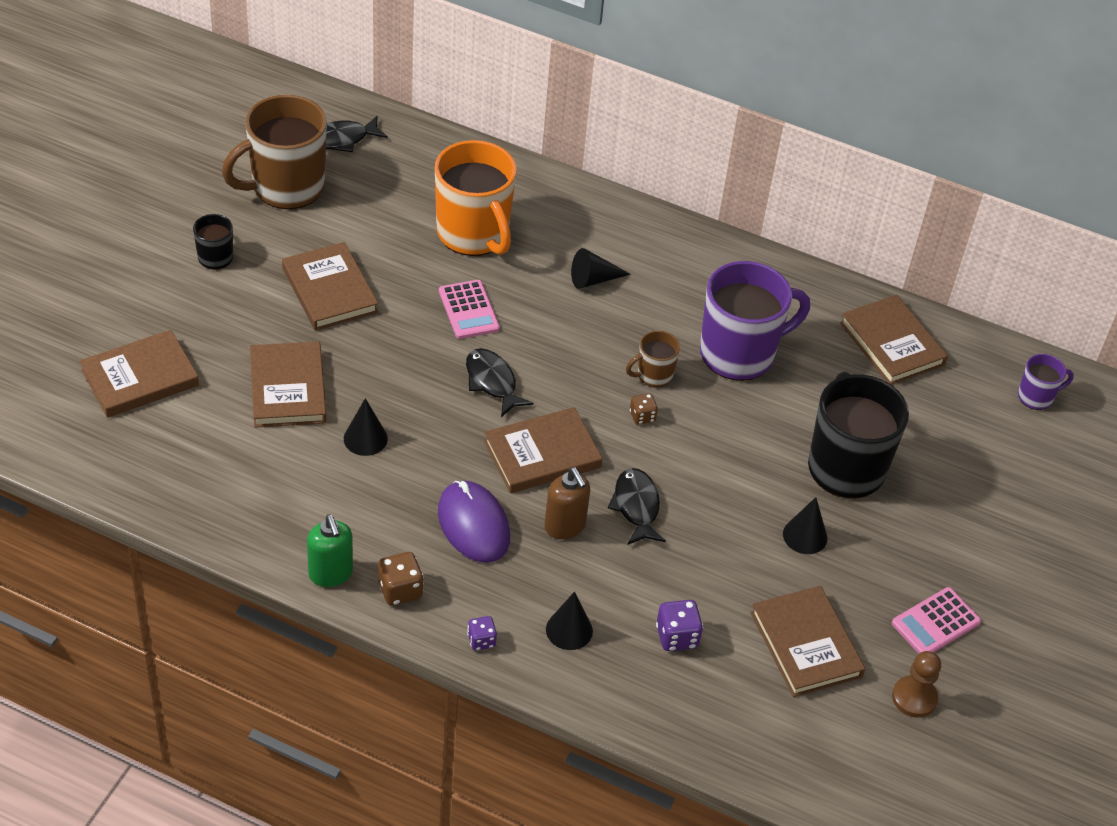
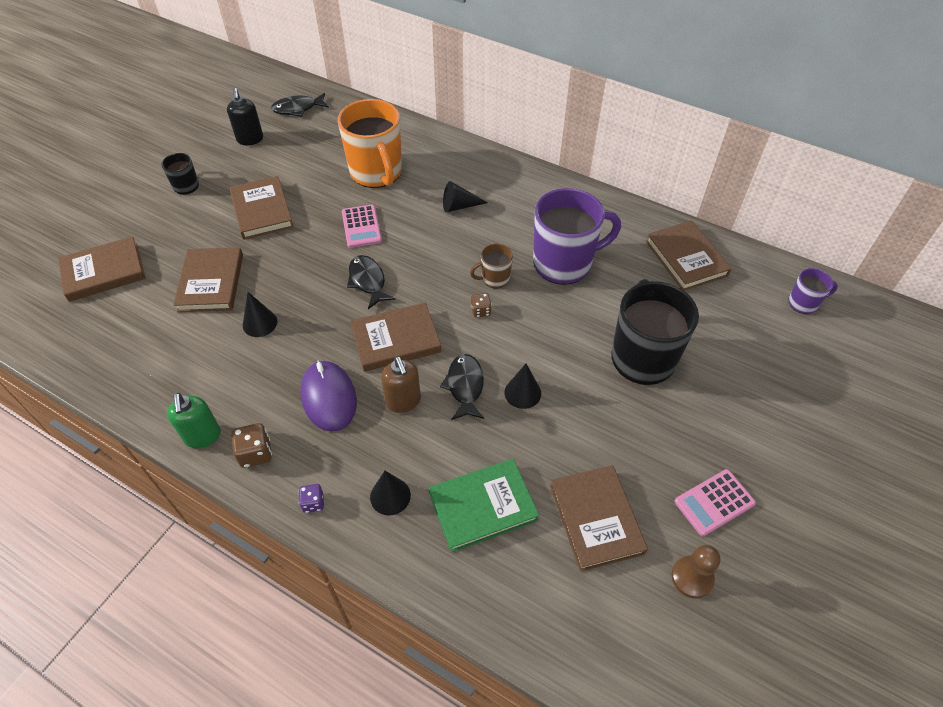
camera: 10 degrees right, 5 degrees up
brown mug [222,95,327,209] -> black soap dispenser [227,88,263,145]
purple dice [656,600,703,651] -> green book [429,459,539,553]
black cone [783,497,827,554] -> black cone moved to [504,364,541,409]

